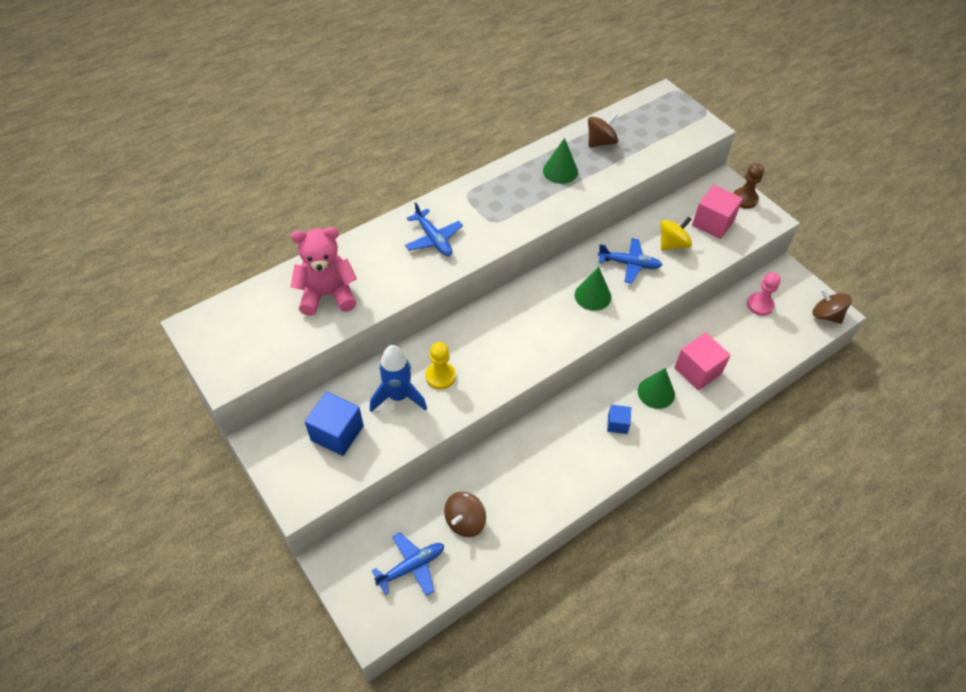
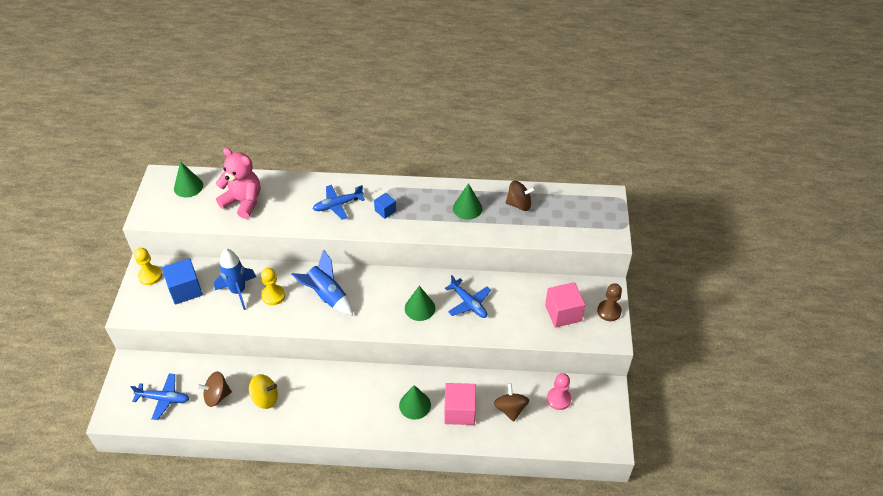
camera: 40 degrees right, 5 degrees down
blue plane [405,202,463,256] -> blue plane turned 60 degrees clockwise [313,185,365,220]
blue cube [607,405,631,434] -> blue cube moved to [374,193,396,219]
yellow spinning top [660,217,692,251] -> yellow spinning top moved to [249,374,278,409]
brown spinning top [813,288,852,324] -> brown spinning top moved to [494,383,530,422]
none -> yellow pawn [134,248,162,285]
none -> green cone [174,161,203,197]
none -> blue rocket [291,249,353,316]

